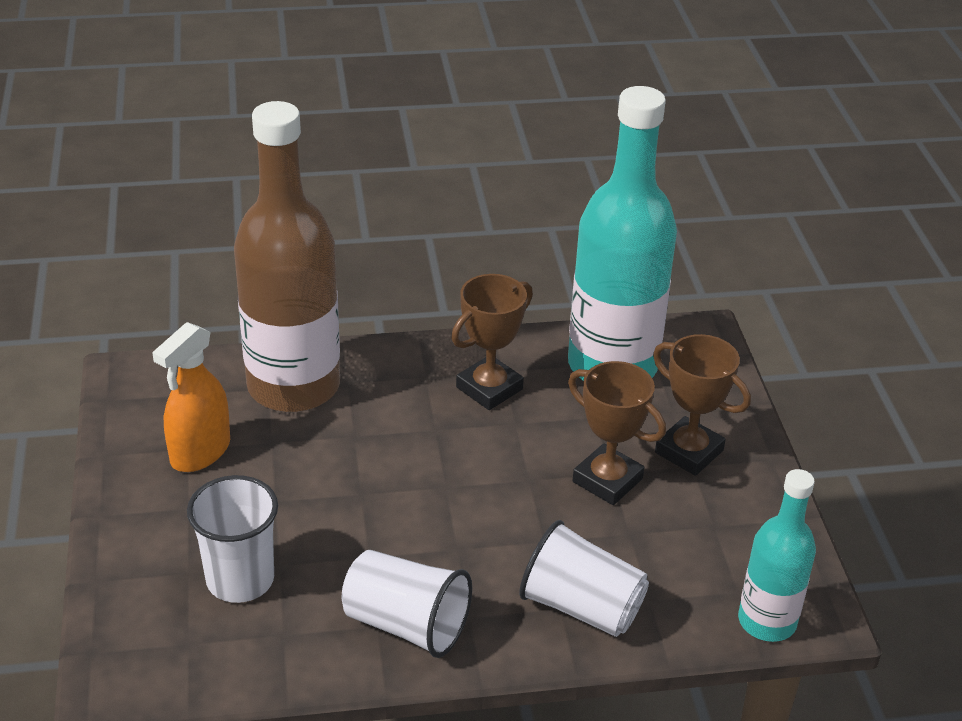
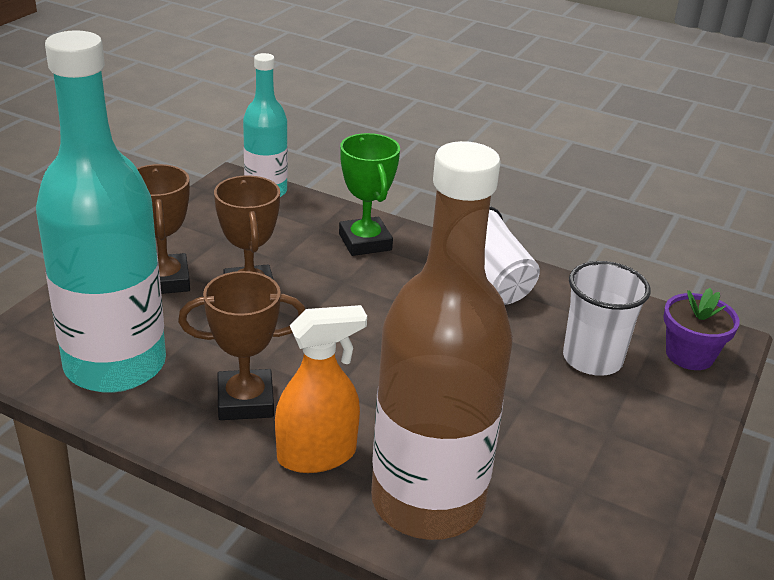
camera: 145 degrees left, 5 degrees down
orange spray bottle [152,322,230,472] -> orange spray bottle moved to [275,305,367,473]
white cup [519,520,649,637] -> green trophy [339,133,400,256]
none -> purple flower pot [663,288,740,370]

